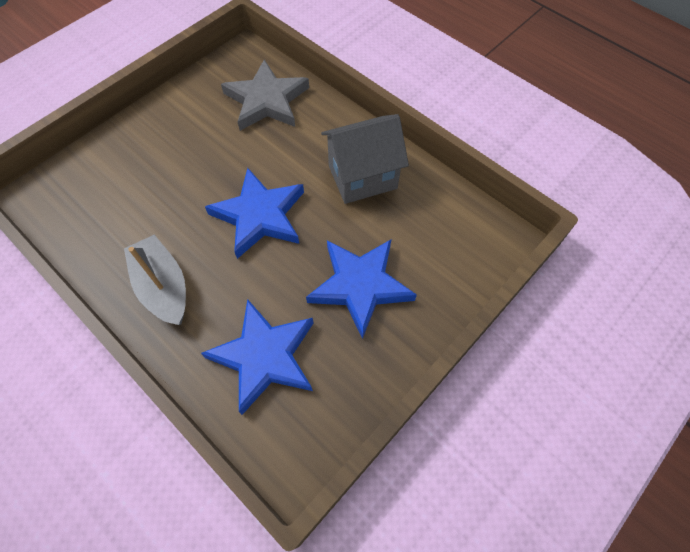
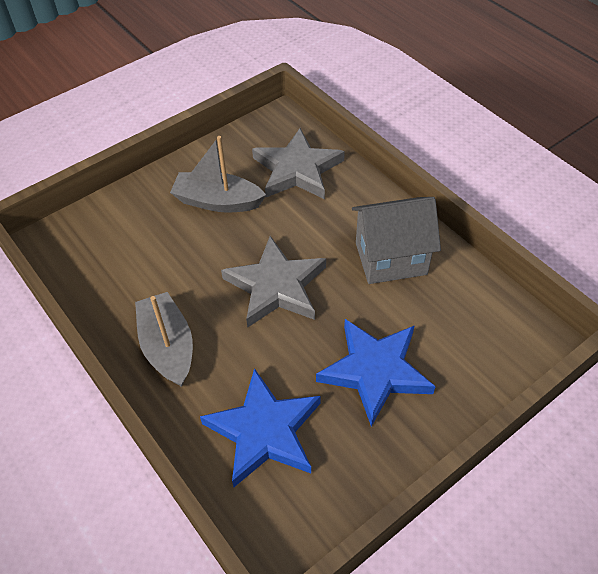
camera: 10 degrees right, 10 degrees down
blue star [205,168,304,259] -> grey star [221,236,326,327]
none -> grey boat [170,136,266,212]

